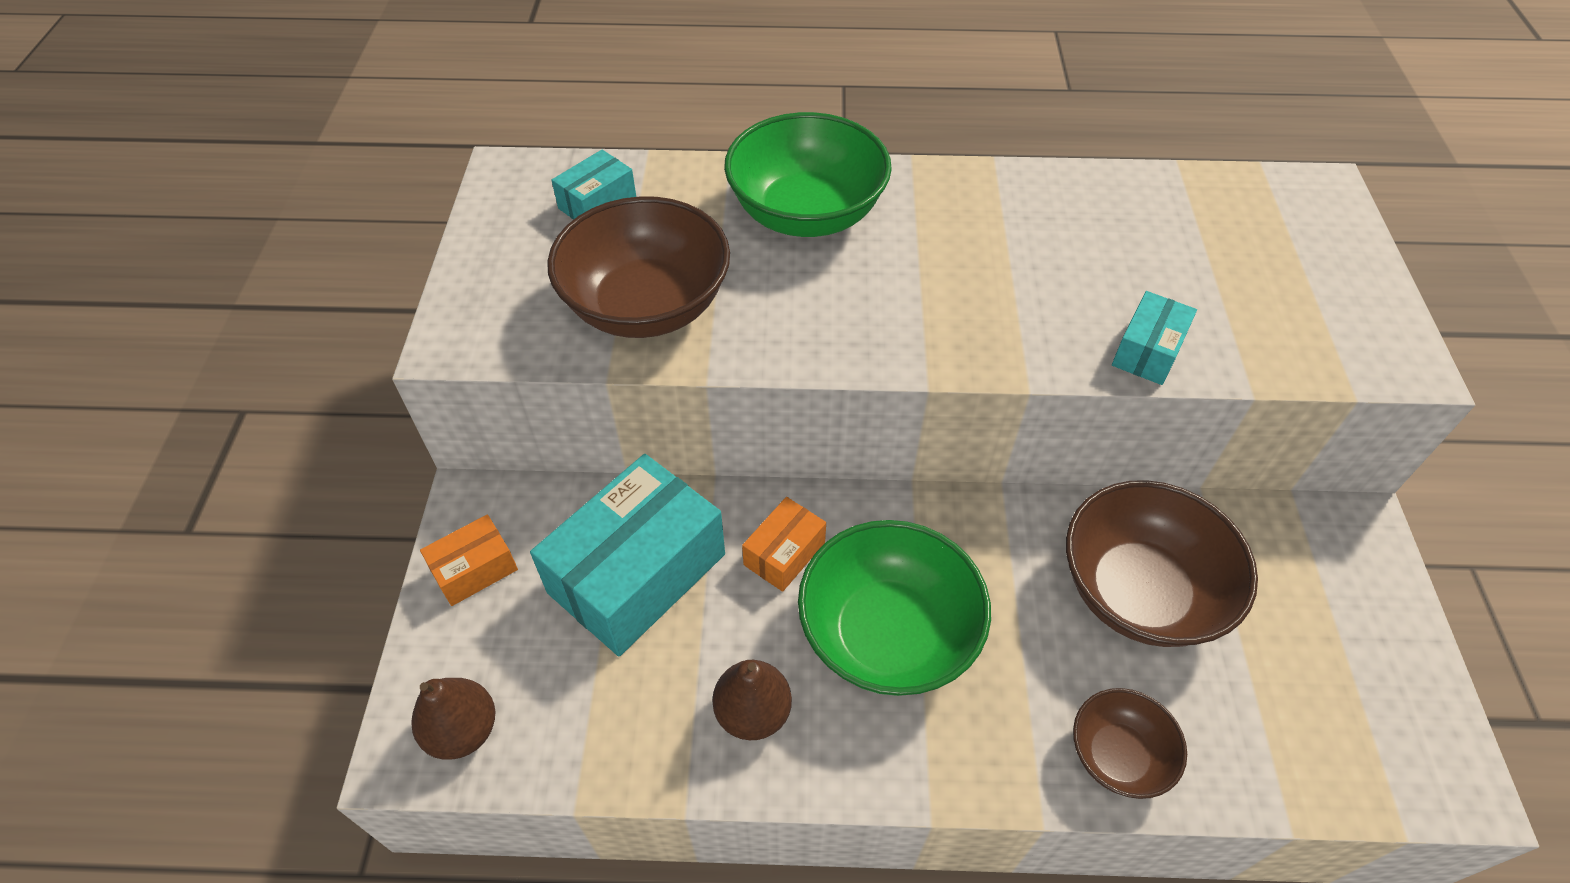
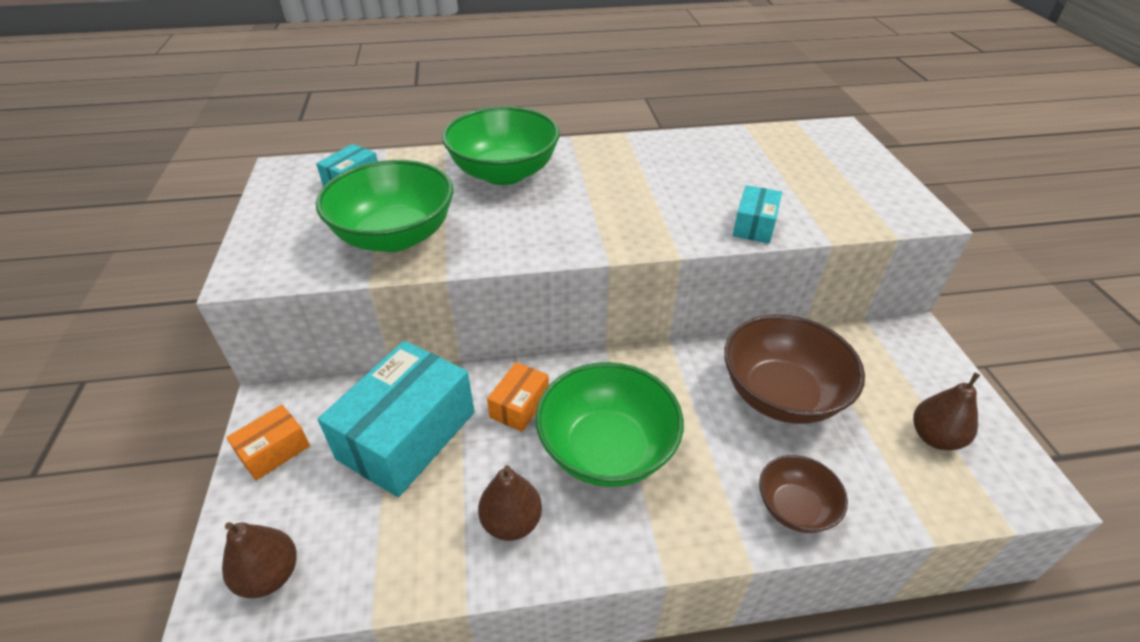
camera: 10 degrees left, 10 degrees down
brown bowl [547,196,730,338] -> green bowl [316,160,453,252]
none -> brown pear [913,372,980,450]

